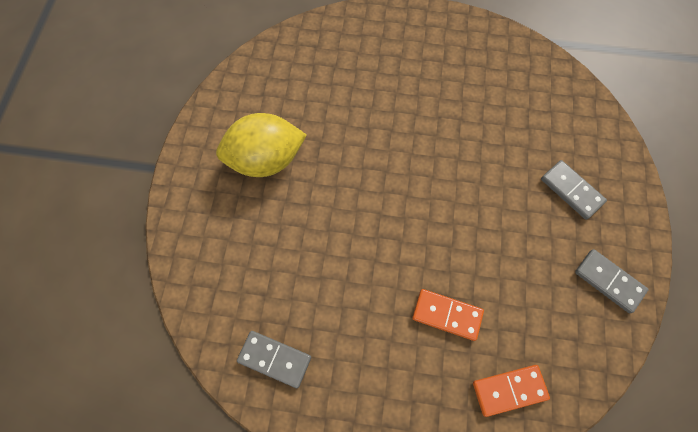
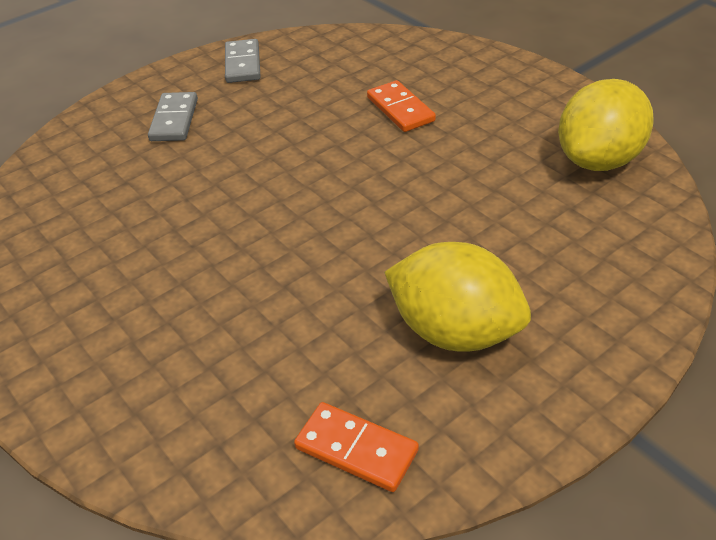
camera: 135 degrees left, 25 degrees down
grey domino [237,331,311,388] -> yellow lemon [558,79,654,171]
orange domino [473,365,550,417] -> orange domino moved to [294,402,419,492]

